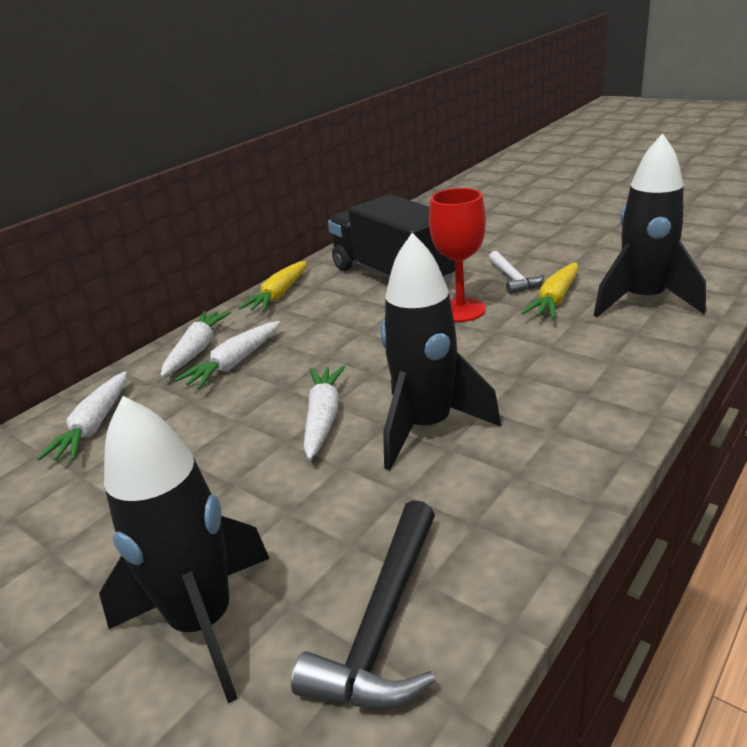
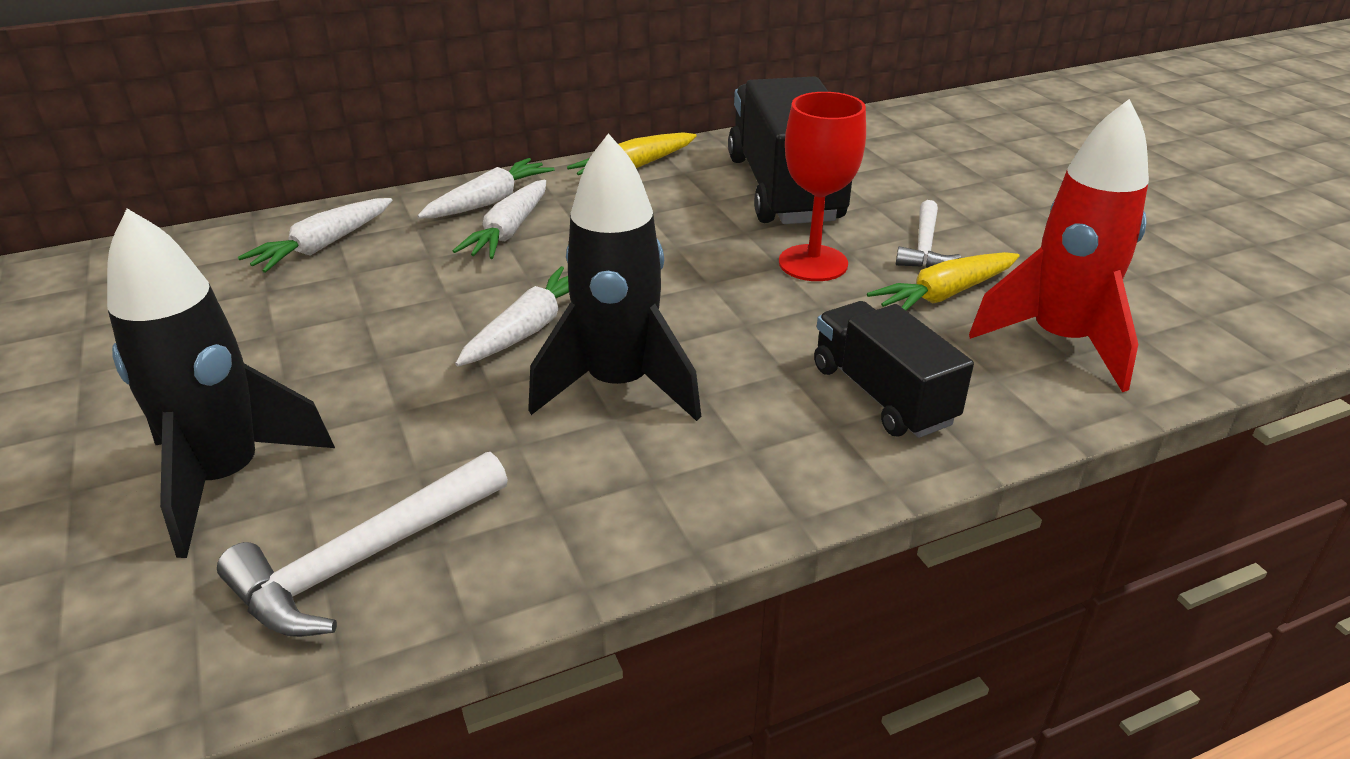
camera: 25 degrees right, 5 degrees up
white carrot [175,321,280,389] -> white carrot turned 45 degrees counterclockwise [453,180,546,259]
black hammer [291,500,435,708] -> white hammer [217,452,508,637]
black rocket [594,133,706,317] -> red rocket [969,99,1149,392]
none -> black truck [814,301,974,438]

